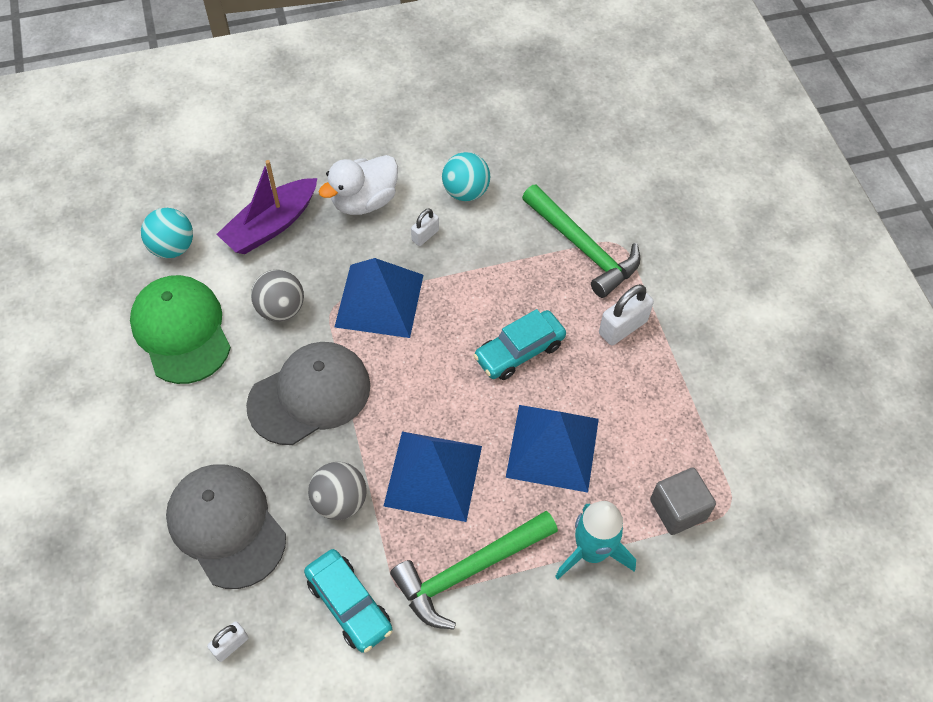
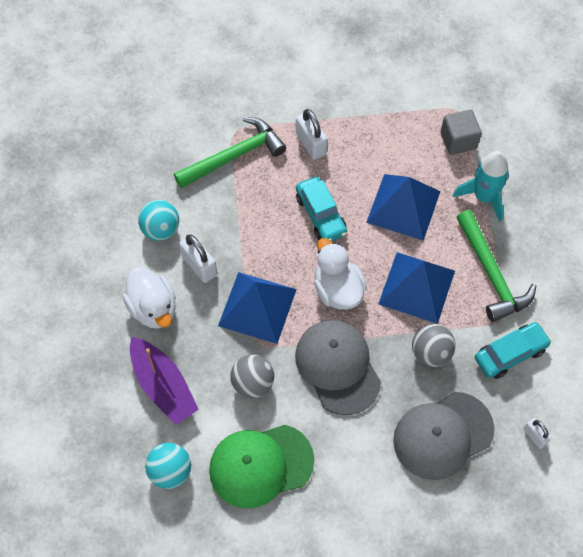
camera: 80 degrees left, 5 degrees up
white padlock [411,208,439,246] -> white padlock [179,234,217,283], size x1.66
none -> white duck [314,238,367,310]

